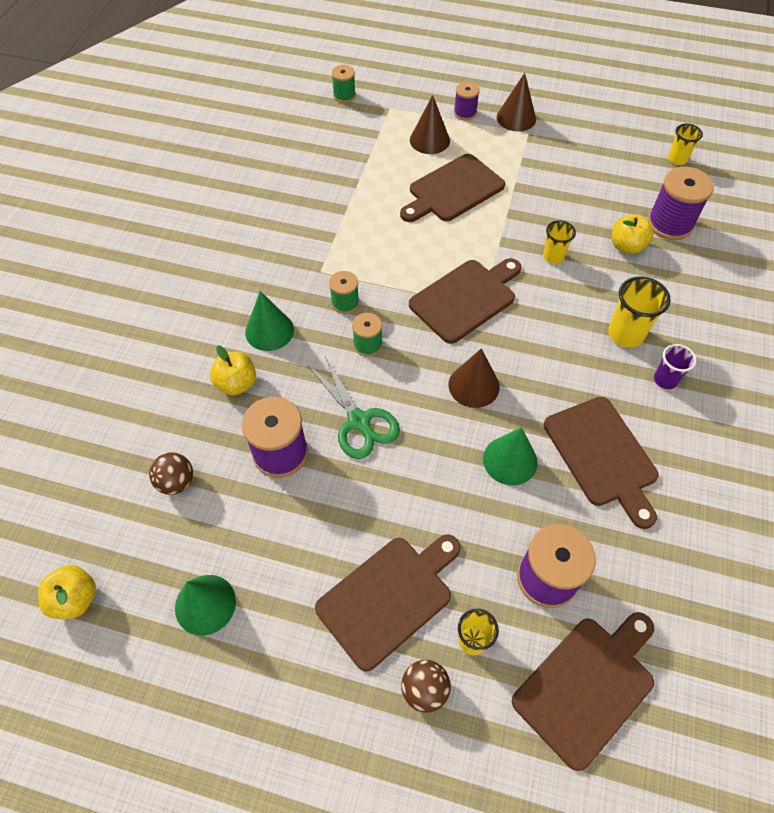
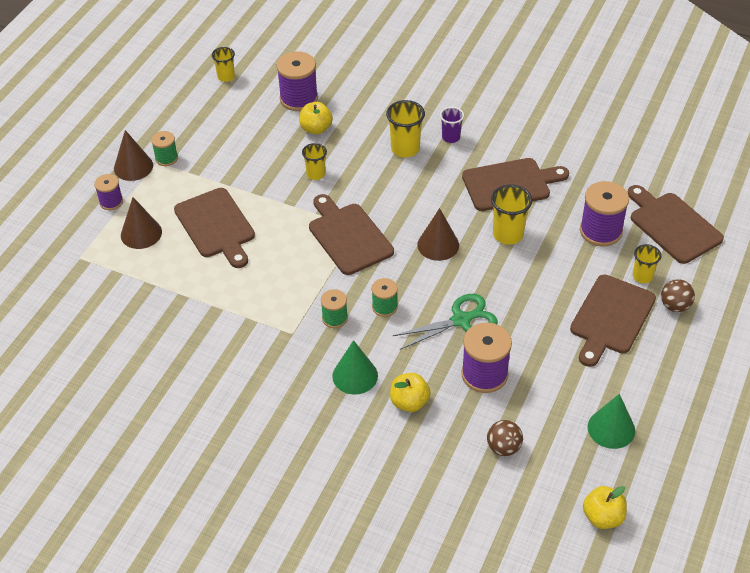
camera: 80 degrees left, 10 degrees down
brown cutting board [315,534,461,672] -> brown cutting board turned 120 degrees counterclockwise [570,275,656,367]
green spool [331,65,356,103] -> green spool moved to [151,131,178,166]
green cone [483,427,538,485] -> yellow cup [491,184,533,245]

